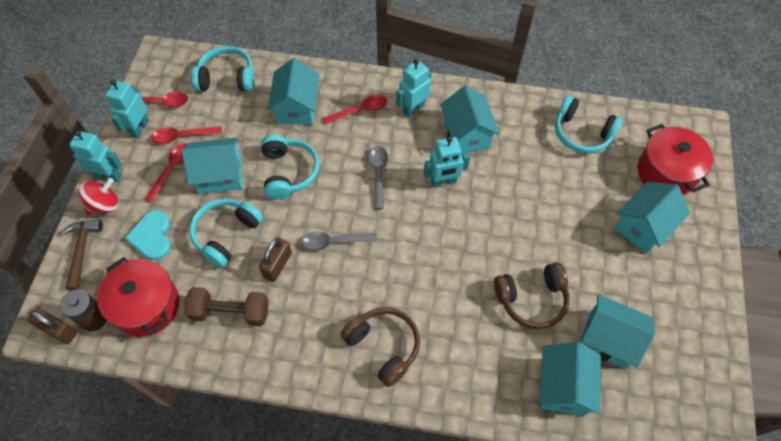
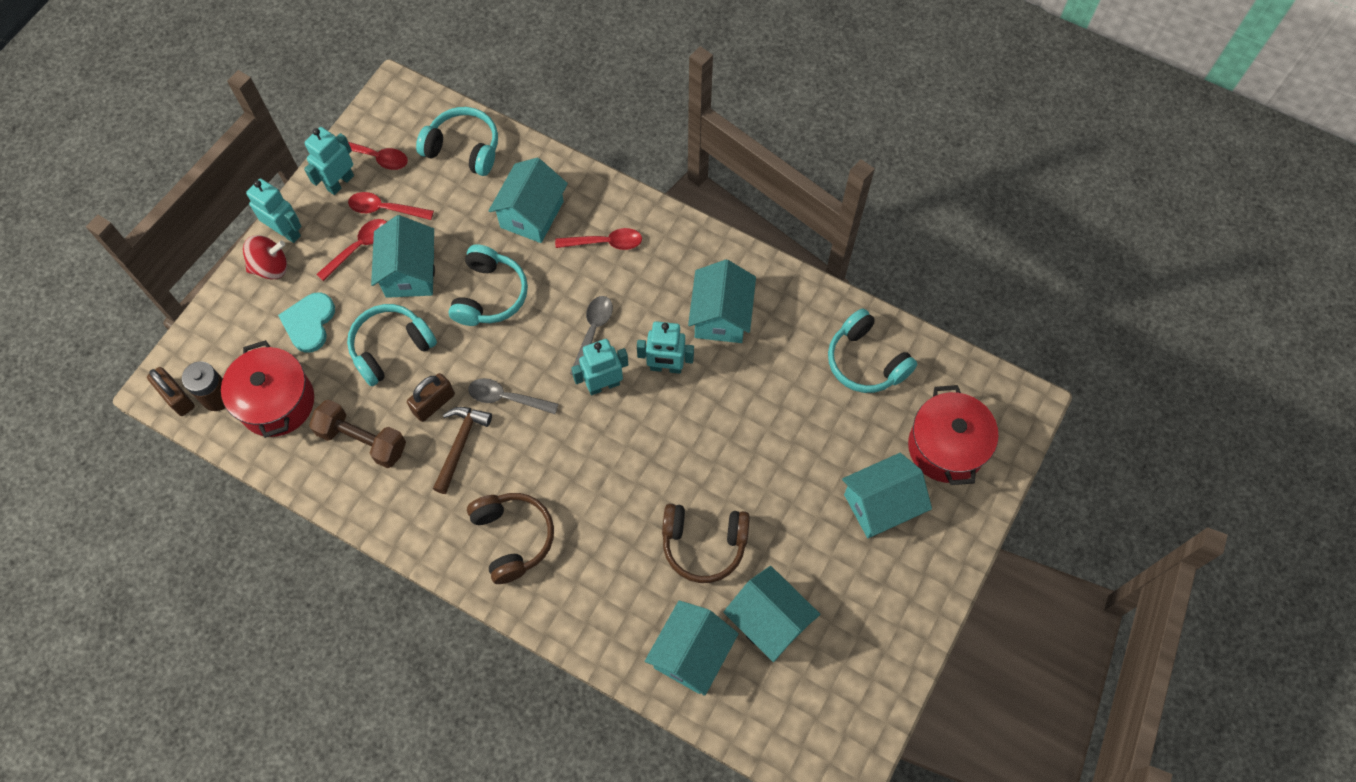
camera: 20 degrees right, 5 degrees up
brown hammer [61,220,103,291] -> brown hammer moved to [433,407,492,494]
turquoise house [182,137,243,194] -> turquoise house turned 75 degrees clockwise [371,215,435,298]
turquoise robot [396,59,431,117] -> turquoise robot moved to [571,339,628,395]

